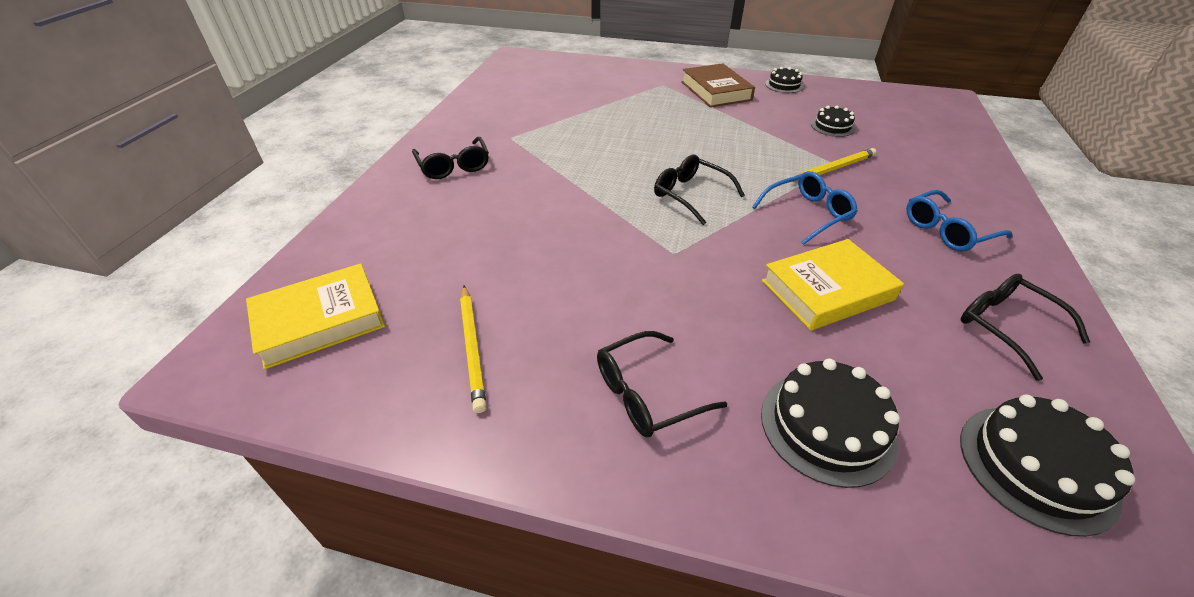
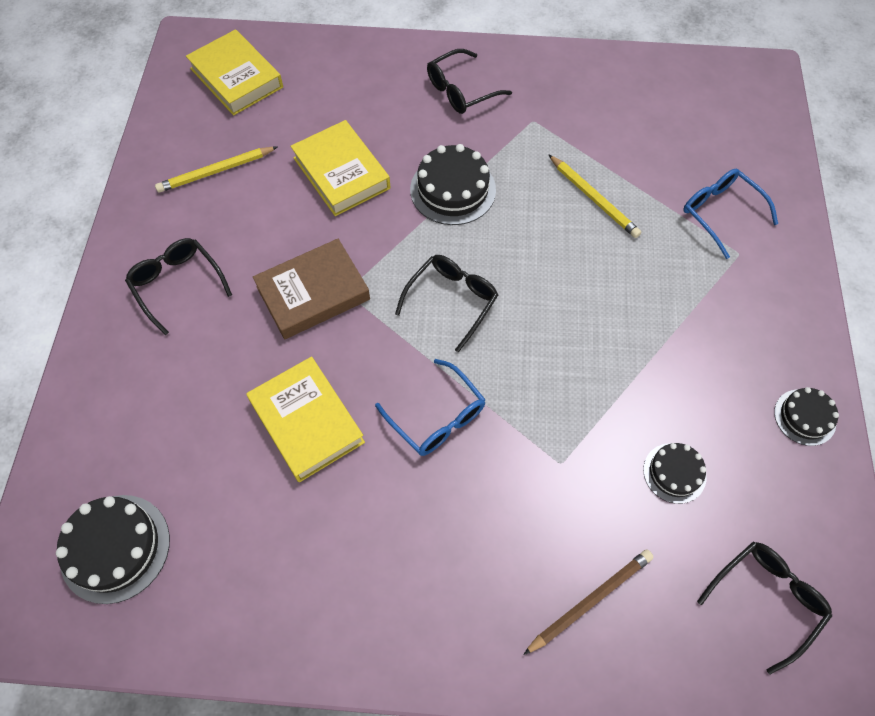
camera: 80 degrees right, 20 degrees up
brown book [681,63,755,107] -> brown book moved to [253,239,370,339]
black cake [761,358,900,488] -> black cake moved to [410,144,496,225]
yellow pencil [793,148,877,182] -> yellow pencil moved to [548,154,641,238]
blue glasses [906,190,1012,251] -> blue glasses moved to [683,169,778,259]
black glasses [961,274,1090,381] -> black glasses moved to [697,542,832,674]
none -> yellow book [290,120,390,216]
none -> brown pencil [523,549,653,655]

